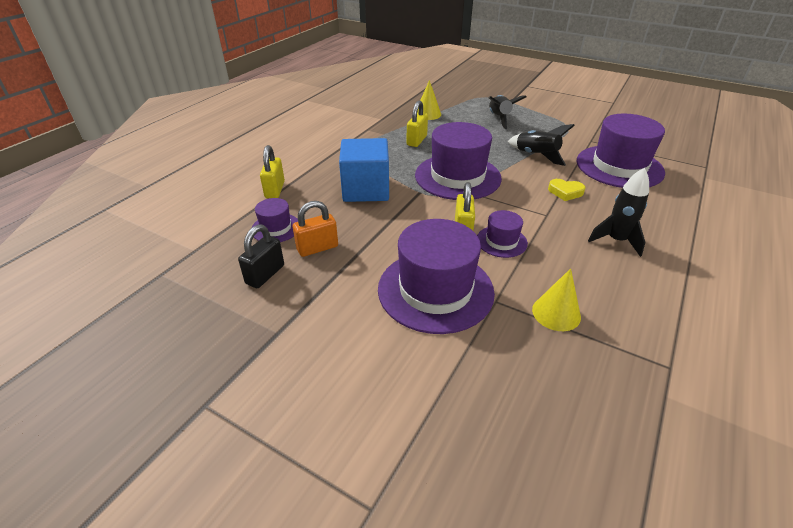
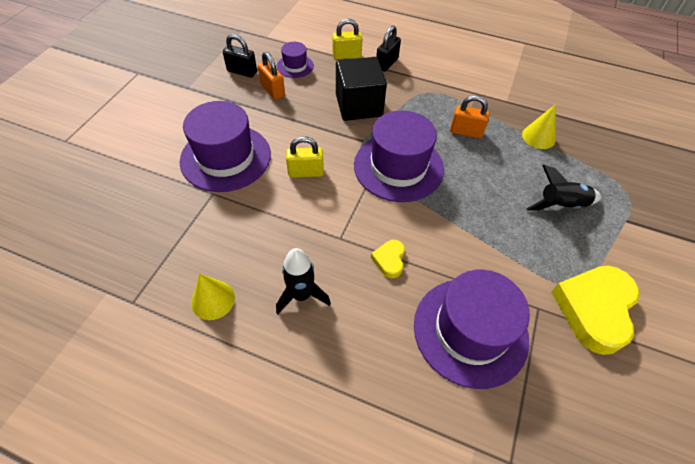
camera: 80 degrees right, 15 degrees up
blue cube [339,138,389,202] -> black cube [336,57,387,121]
yellow padlock [406,101,428,147] -> orange padlock [450,95,490,138]
purple hat [477,210,528,258] -> none
black rocket [508,124,575,166] -> none
yellow cone [532,268,581,331] -> yellow cone moved to [191,274,235,320]
none -> black padlock [376,25,401,72]
none -> yellow heart [551,266,640,355]

